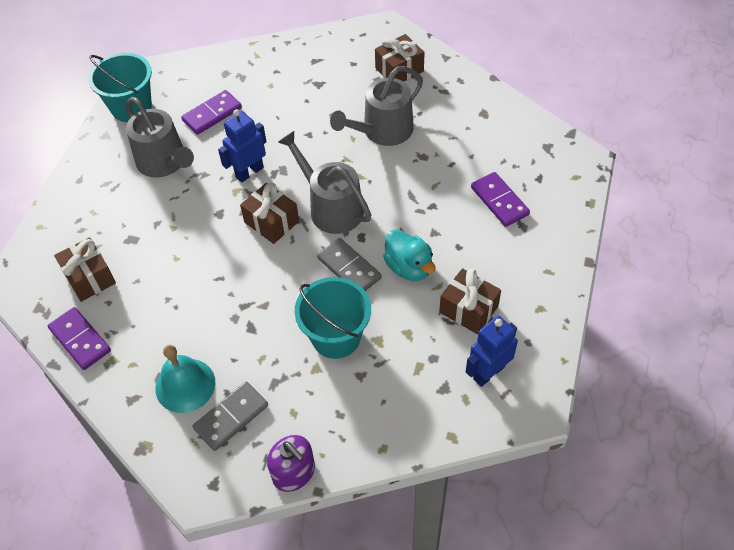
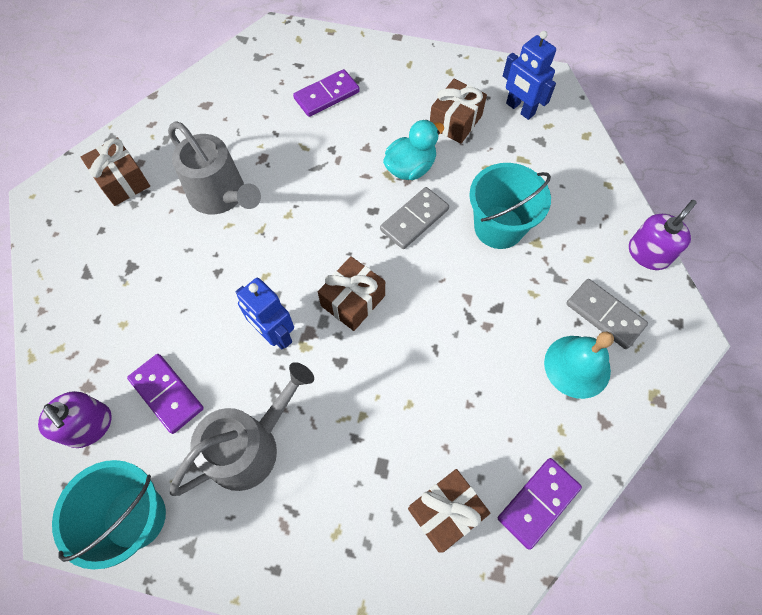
camera: 95 degrees left, 10 degrees up
grey watering can [278,131,371,234] -> none
none -> purple soap dispenser [38,391,112,448]

